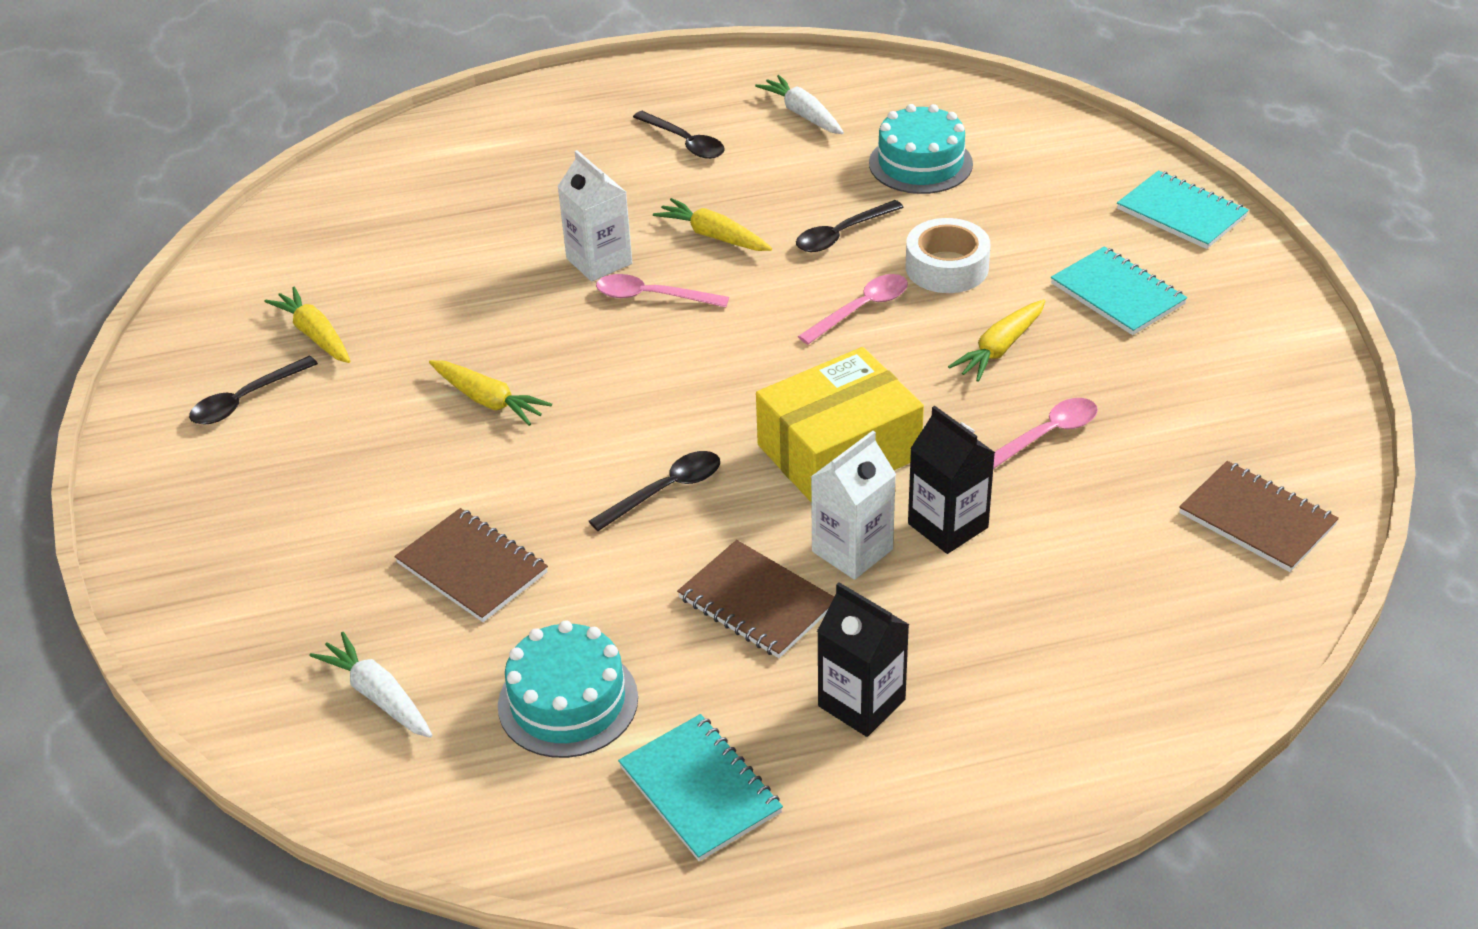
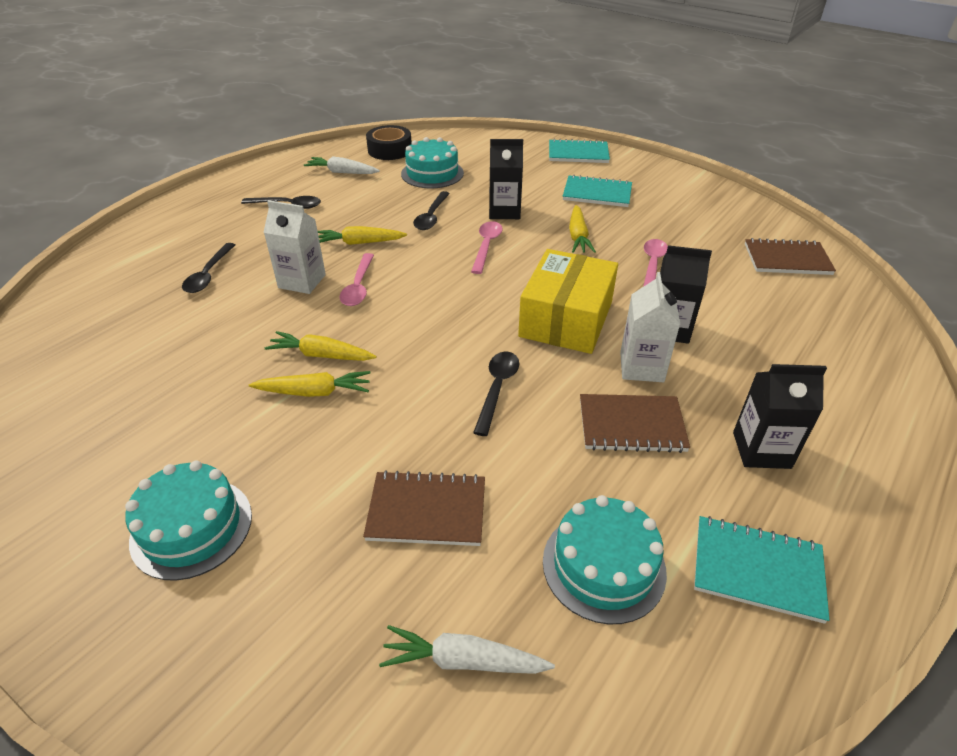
camera: 40 degrees left, 0 degrees up
black spoon [189,356,318,425] -> black spoon moved to [182,243,235,293]
yellow carrot [264,287,350,363] -> yellow carrot moved to [265,331,377,361]
pink spoon [596,274,729,307] -> pink spoon turned 60 degrees counterclockwise [339,253,374,306]
white tape [906,218,990,293] -> black carton [489,139,523,219]
none -> turquoise cake [125,460,252,581]
none -> black tape [366,125,412,160]

